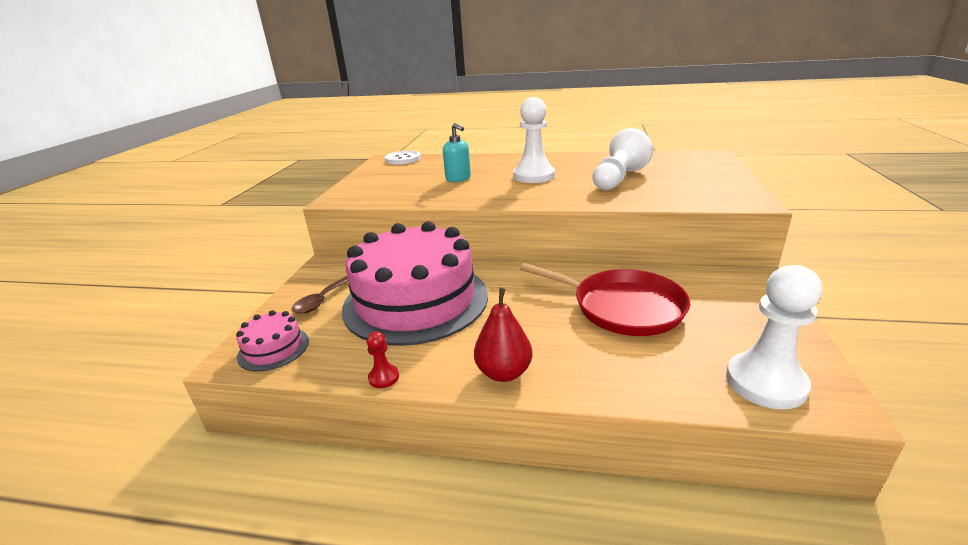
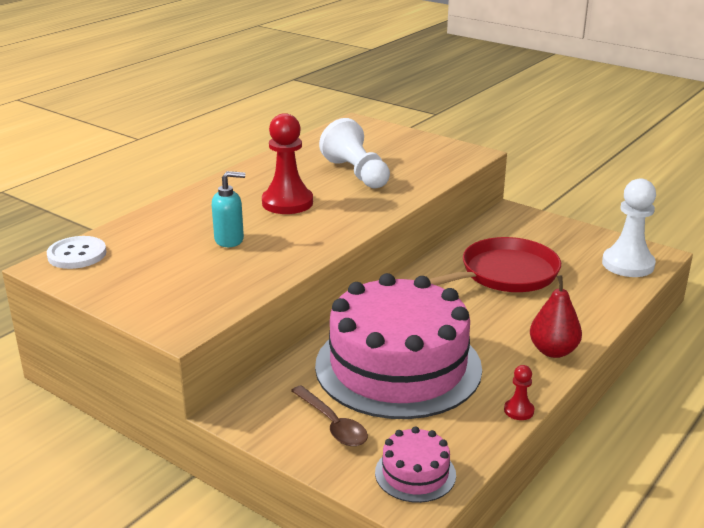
camera: 65 degrees left, 0 degrees up
white pawn [513,97,555,183] -> red pawn [262,113,313,214]

